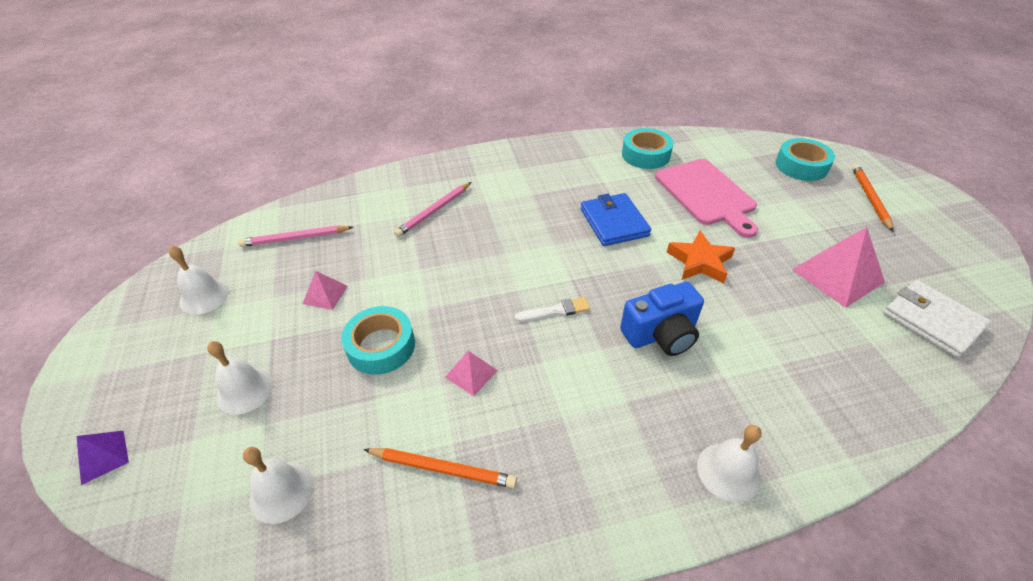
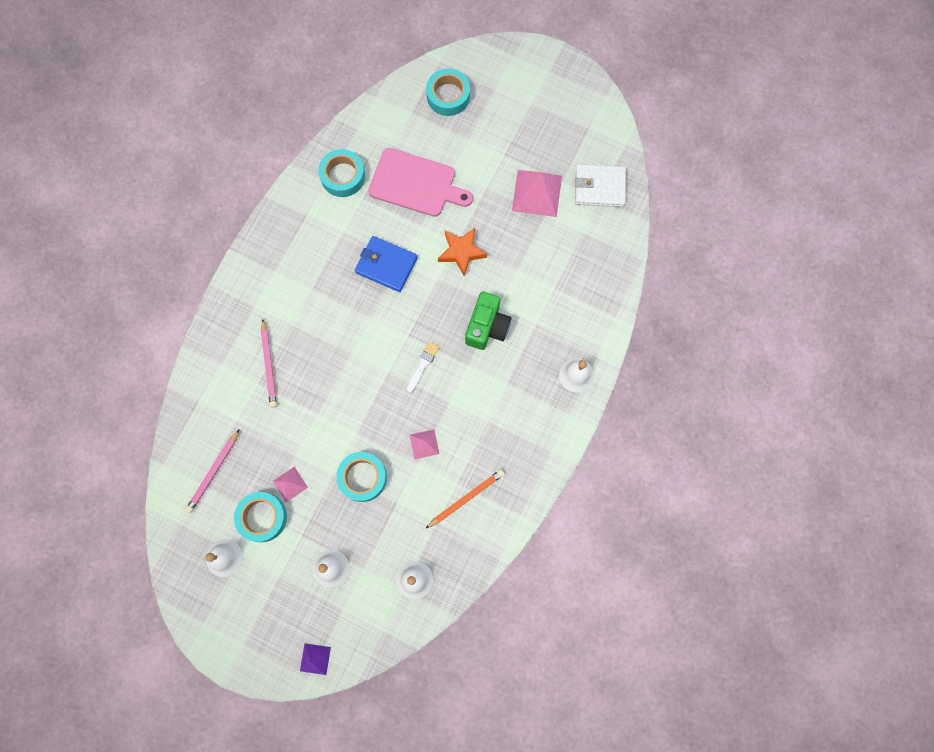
camera: 50 degrees left, 30 degrees up
blue camera [620,282,704,356] -> green camera [465,291,511,350]
orange pencil [852,164,893,231] -> none
none -> turquoise tape [234,492,287,542]

